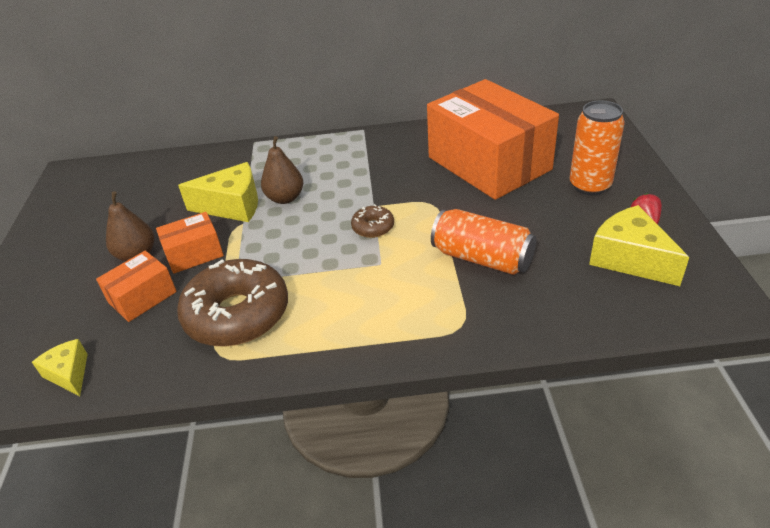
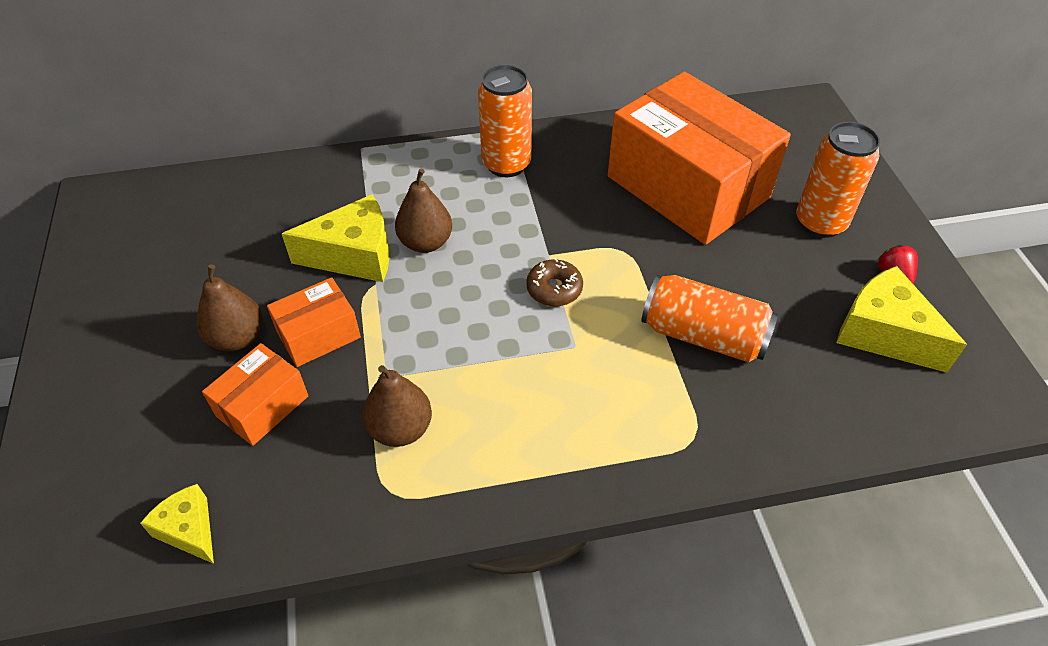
camera: 10 degrees left, 10 degrees up
brown donut [177,259,288,347] -> brown pear [362,365,432,447]
none -> orange can [478,65,532,177]

